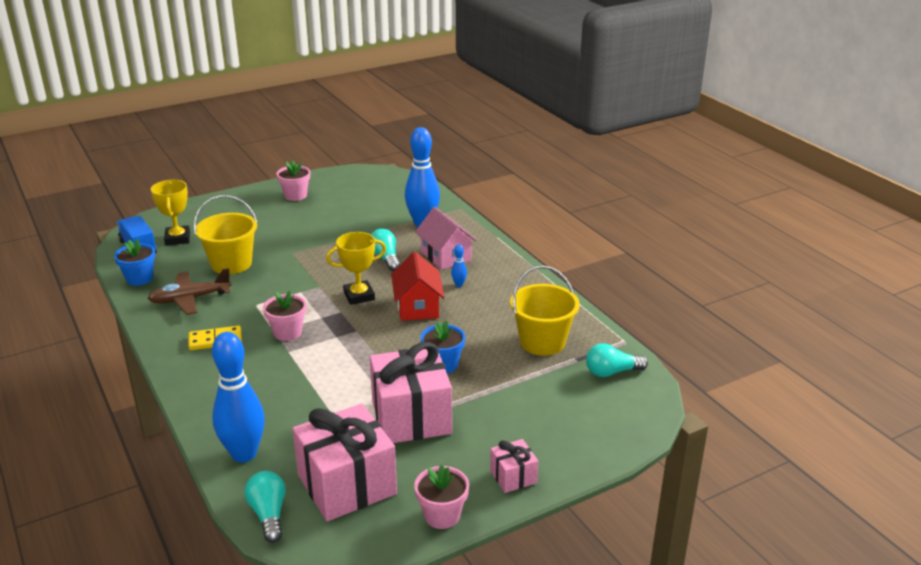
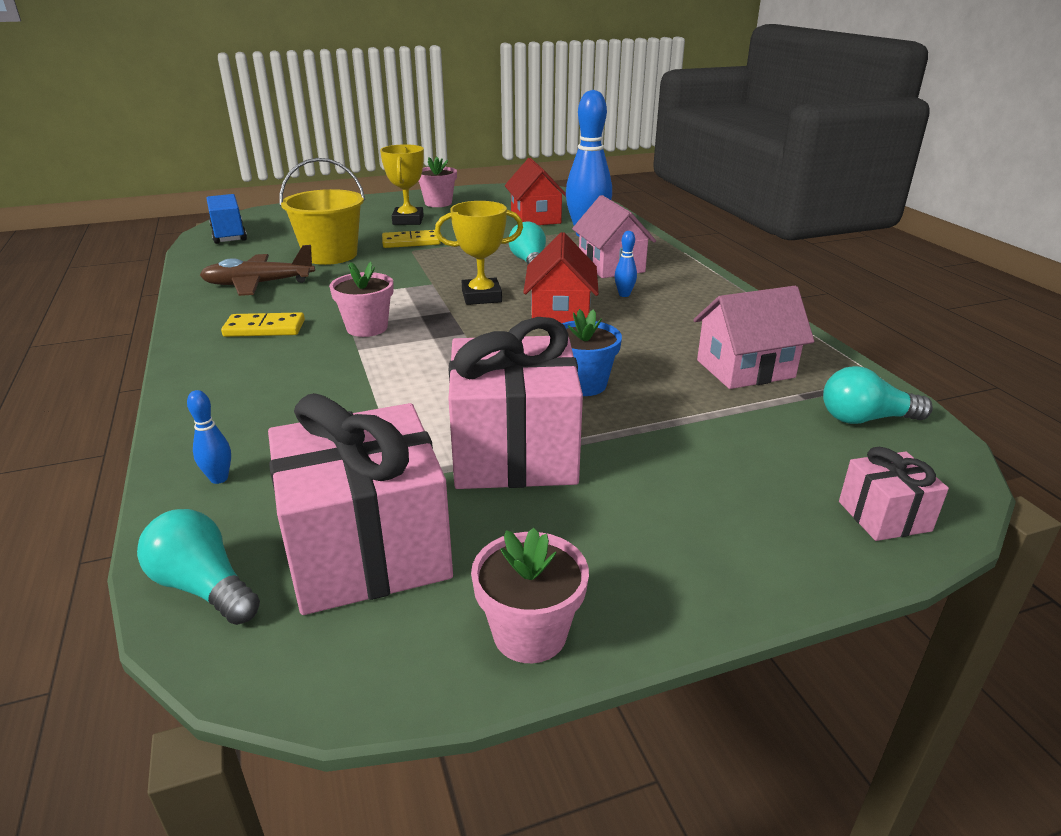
camera: 10 degrees right, 0 degrees up
blue flower pot [114,239,155,286] -> none
yellow trophy [151,180,190,245] -> yellow trophy moved to [380,144,424,225]
blue bowling pin [212,332,265,463] -> blue bowling pin [187,390,231,484], size x0.40
turquoise light bulb [245,471,286,543] -> turquoise light bulb turned 45 degrees counterclockwise [137,509,260,625]
pink gift [490,439,538,493] -> pink gift moved to [839,447,949,541]
yellow bucket [510,266,580,356] -> pink house [693,286,814,389]
none -> yellow domino [382,230,441,248]
none -> red house [505,158,566,225]

